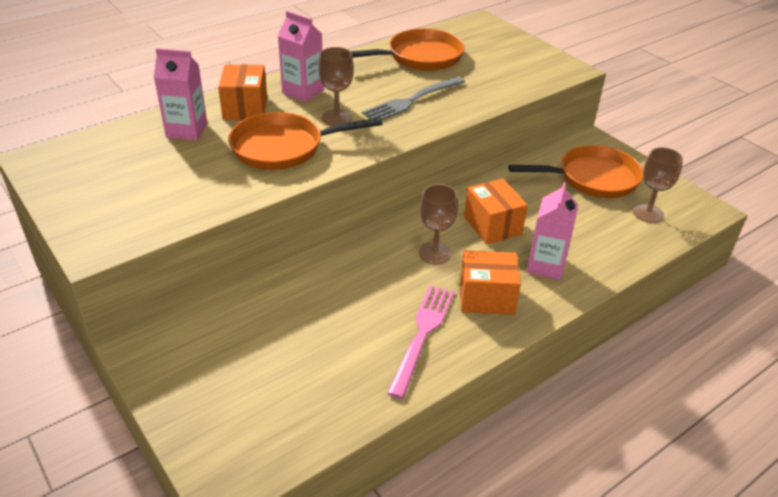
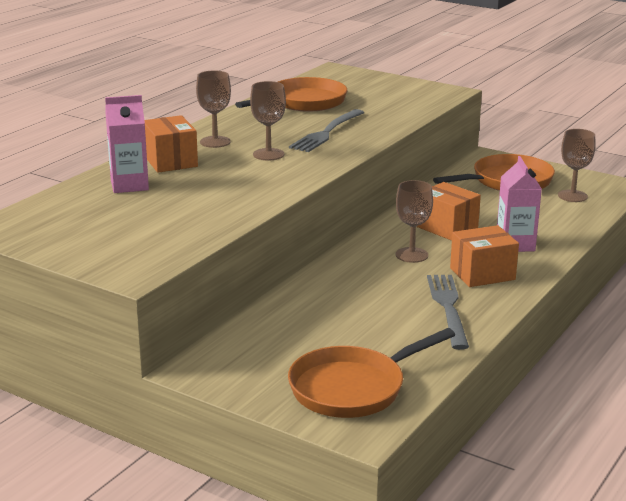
camera: 20 degrees left, 15 degrees down
orange pan [228,112,382,170] -> orange pan moved to [288,328,455,418]
pink carton [278,11,324,102] -> brown goblet [196,71,231,148]
pink fork [387,285,454,399] -> grey fork [427,275,469,350]

